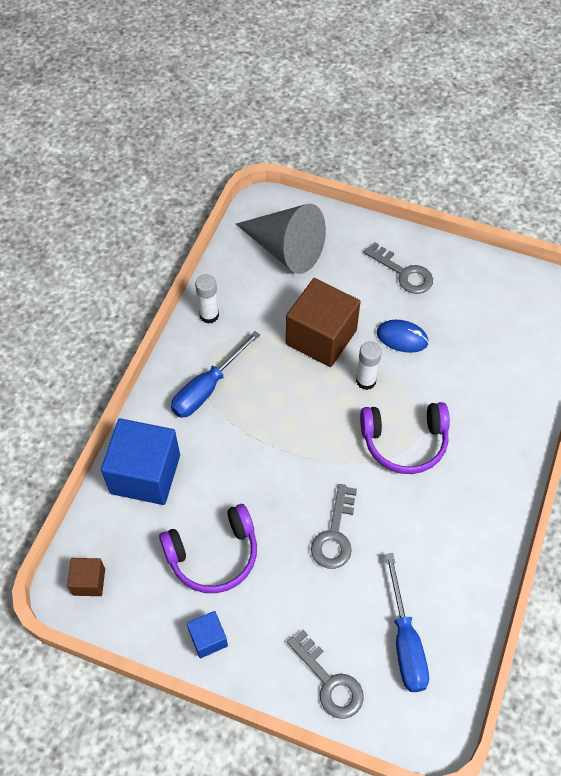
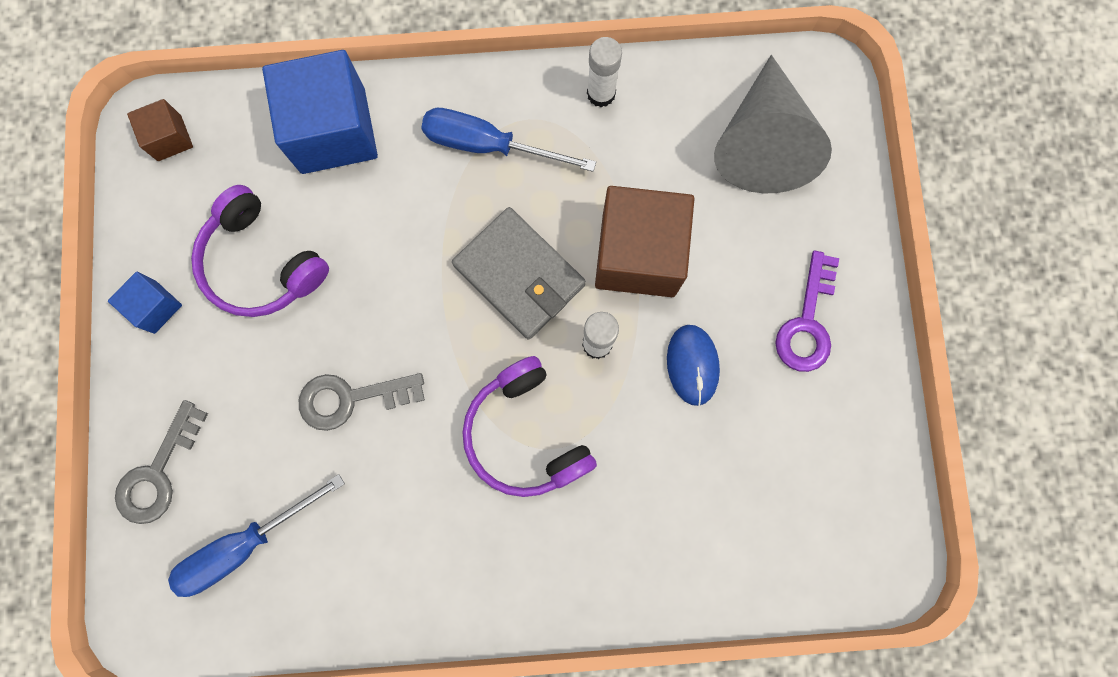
camera: 65 degrees right, 20 degrees up
grey key [364,242,433,294] -> purple key [775,251,839,372]
none -> grey wallet [452,207,586,340]

